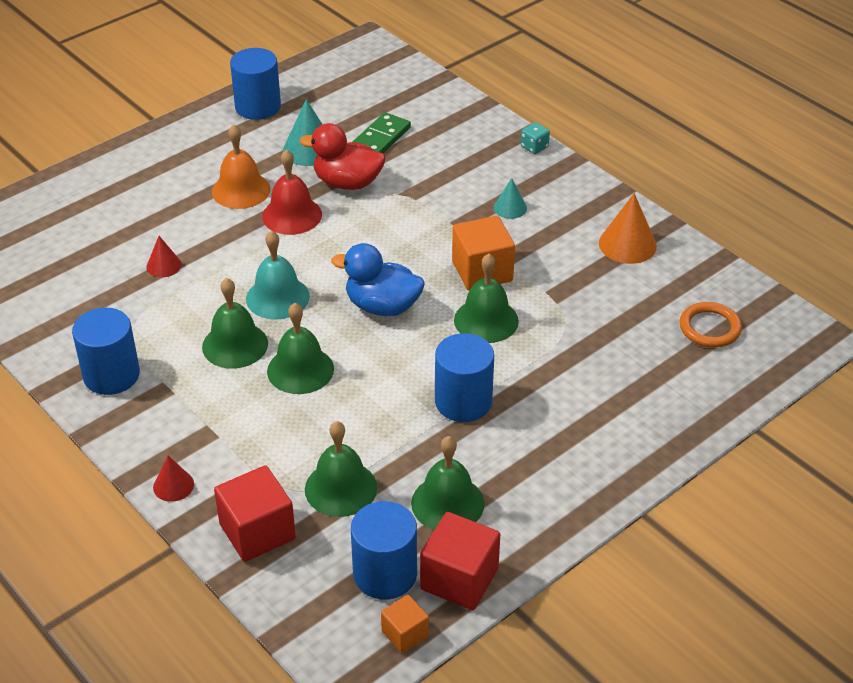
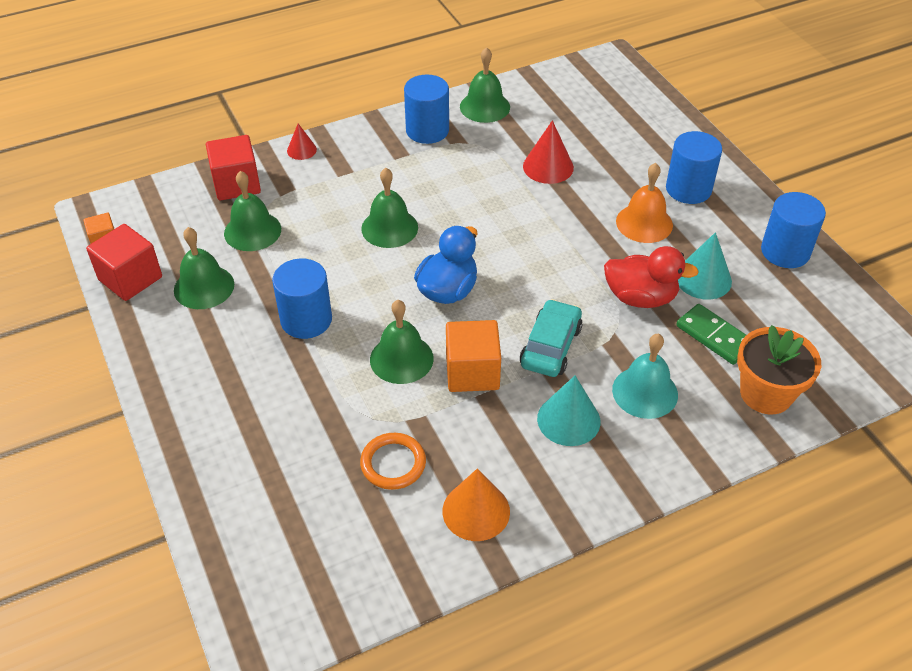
camera: 105 degrees right, 5 degrees up
red cone [146,236,182,277] -> red cone [523,120,574,184], size x1.68
green bell [202,278,268,369] -> green bell moved to [460,47,510,123]
turquoise bell [246,231,310,320] -> turquoise bell moved to [612,334,678,419]
red bell [262,149,322,235] -> none
red duck [299,123,385,190] -> red duck turned 75 degrees clockwise [604,246,699,308]
blue cylinder [351,501,417,600] -> blue cylinder moved to [666,131,722,204]
turquoise cone [494,178,527,219] -> turquoise cone [537,376,600,446], size x1.68
turquoise dice [521,122,550,154] -> none
orange ring [680,302,742,347] -> orange ring moved to [360,433,426,490]
none -> turquoise car [520,299,582,377]
none -> orange flower pot [737,325,821,414]

